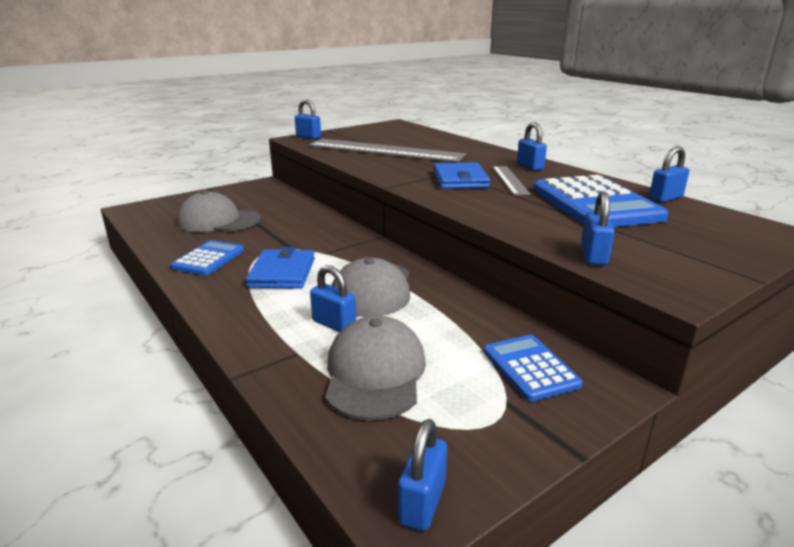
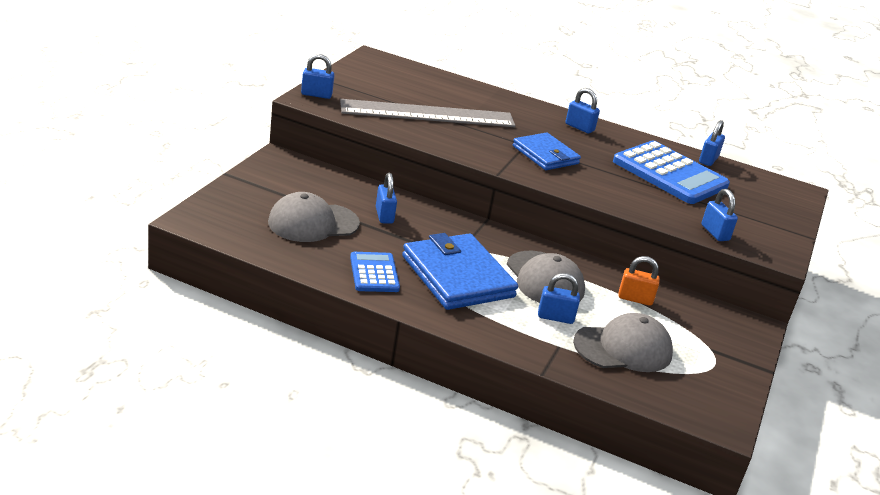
camera: 35 degrees left, 5 degrees up
blue wallet [246,247,315,289] -> blue wallet [402,233,518,310], size x1.58
grey cap [325,315,426,420] -> grey cap turned 105 degrees clockwise [573,313,673,372]
blue padlock [398,419,447,531] -> blue padlock moved to [376,173,397,224]
blue calculator [484,335,583,402] -> none
grey ruler [493,166,530,195] -> none
none -> orange padlock [618,256,660,306]

